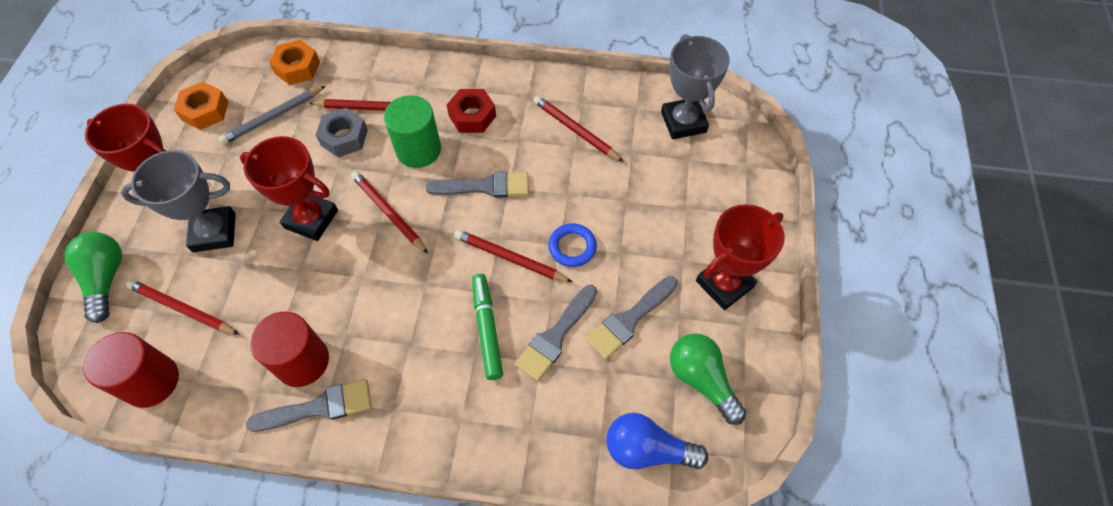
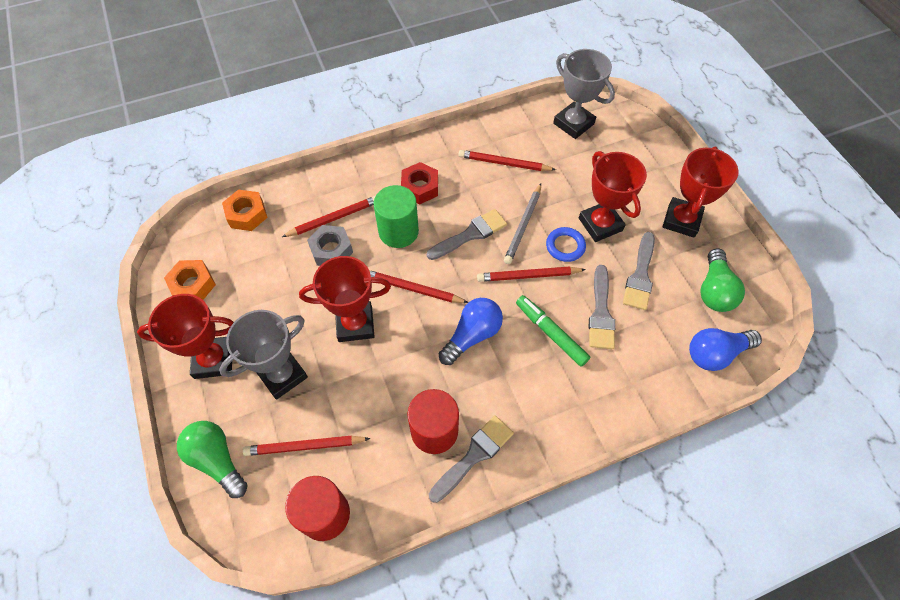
camera: 30 degrees left, 0 degrees up
grey pencil [218,86,326,145] -> grey pencil moved to [504,183,541,264]
green light bulb [670,333,746,425] -> green light bulb turned 105 degrees counterclockwise [700,249,745,312]
none -> blue light bulb [439,298,503,365]
none -> red trophy [579,151,647,242]

